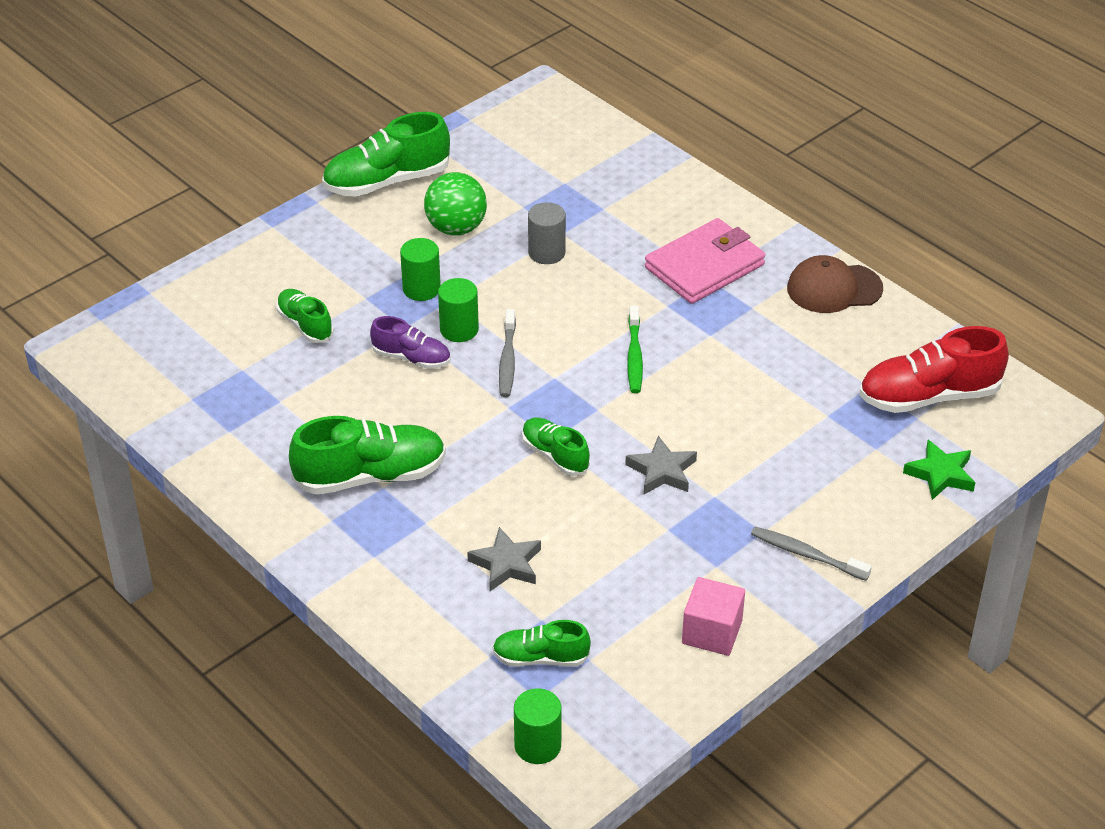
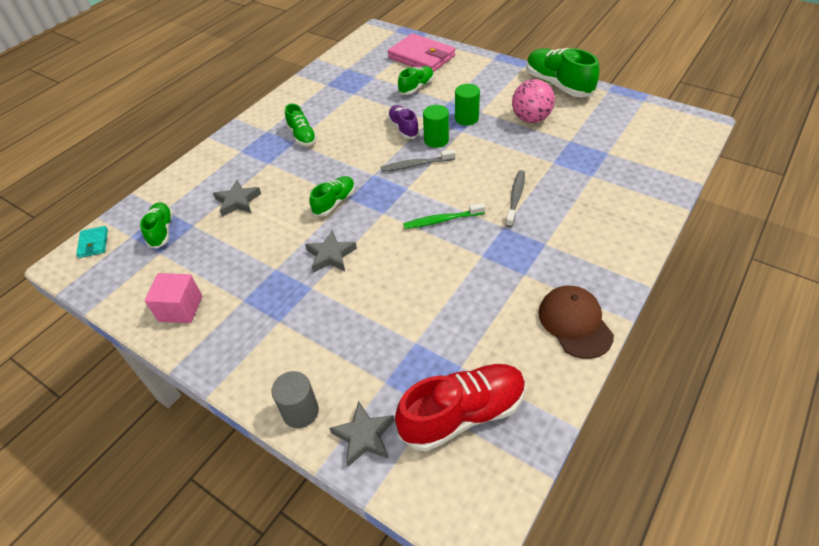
camera: 80 degrees right, 5 degrees up
green shoe [289,416,446,495] -> green shoe [285,104,317,146], size x0.58
purple shoe [370,316,450,369] -> purple shoe turned 150 degrees clockwise [388,105,420,139]
green ball [424,172,487,236] -> pink ball [512,79,555,123]
green cylinder [514,688,562,764] -> turquoise wallet [76,226,108,258]
grey cylinder [528,202,566,264] -> grey cylinder moved to [271,371,319,428]
pink wallet [645,218,765,304] -> pink wallet moved to [388,33,455,72]
grey toothbrush [751,527,872,581] -> grey toothbrush moved to [505,170,525,227]
red shoe [859,326,1009,413] -> red shoe turned 90 degrees clockwise [395,364,526,451]
green star [903,440,976,500] -> grey star [329,401,395,467]

